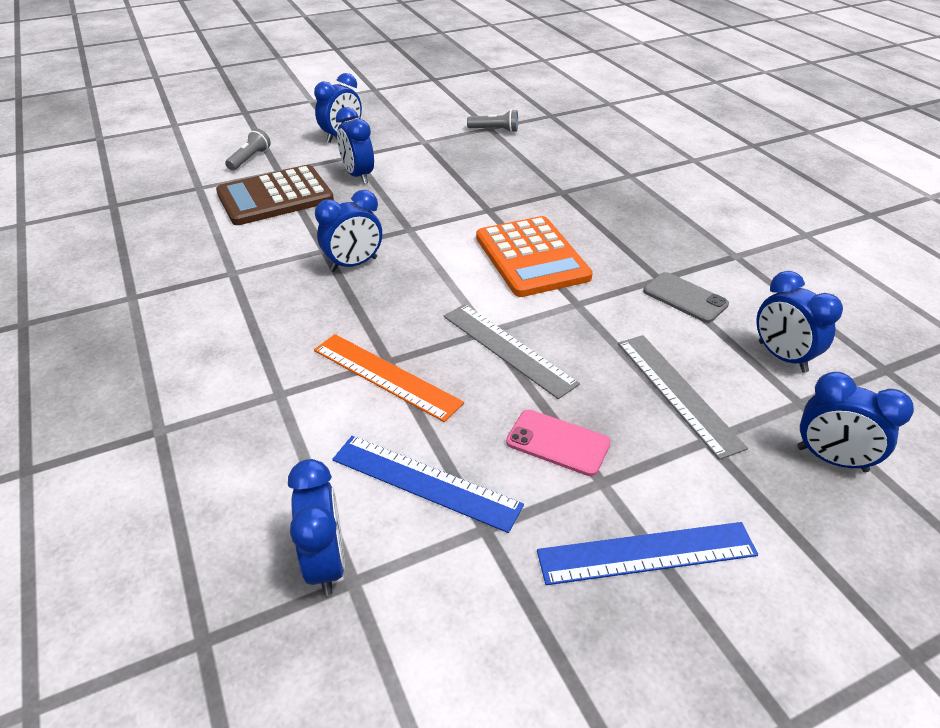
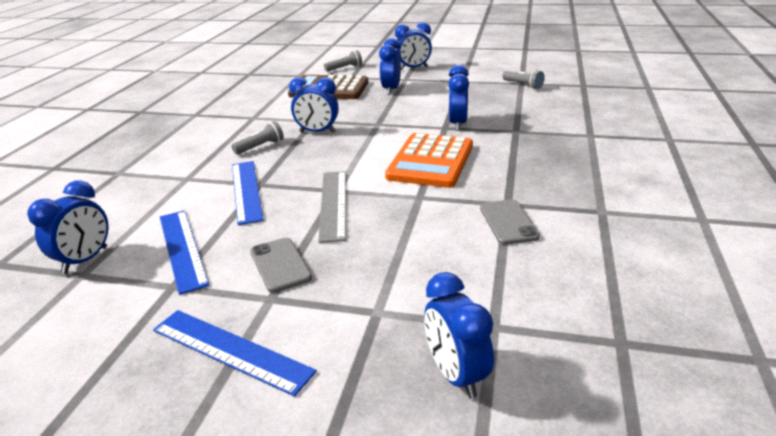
camera: 40 degrees right, 10 degrees down
orange ruler [314,334,464,422] -> blue ruler [232,161,264,225]
pink phone [506,409,611,476] -> grey phone [250,238,312,293]
grey ruler [618,335,748,460] -> none
blue clock [756,271,843,373] -> blue clock moved to [448,65,469,131]
none -> grey flashlight [231,121,284,154]

